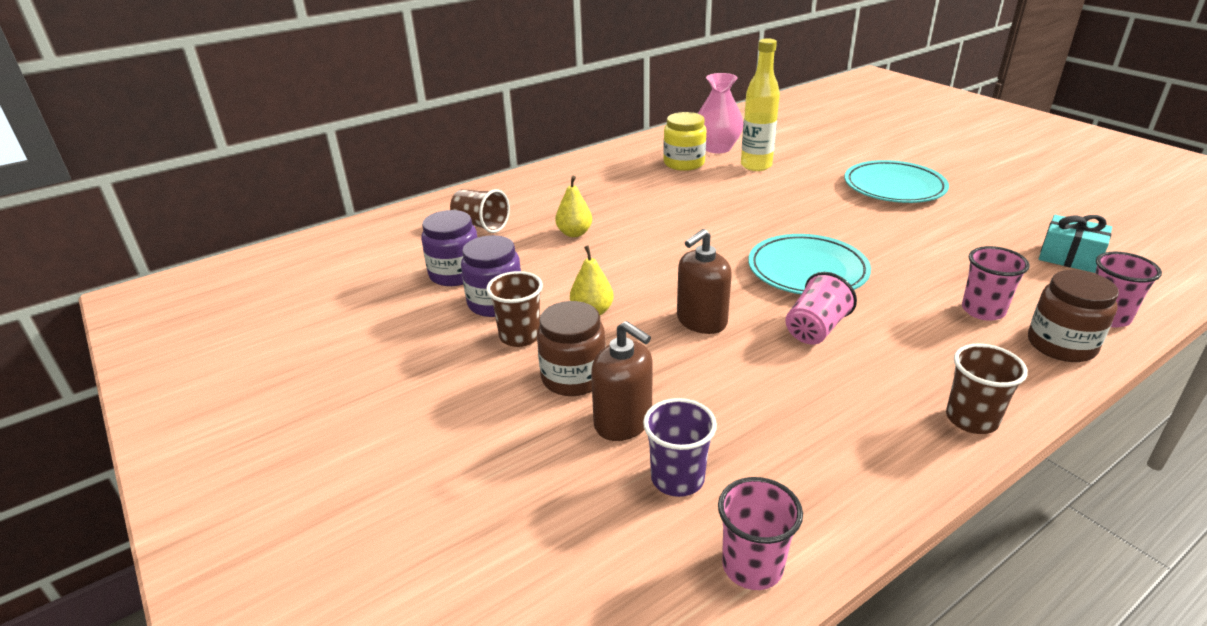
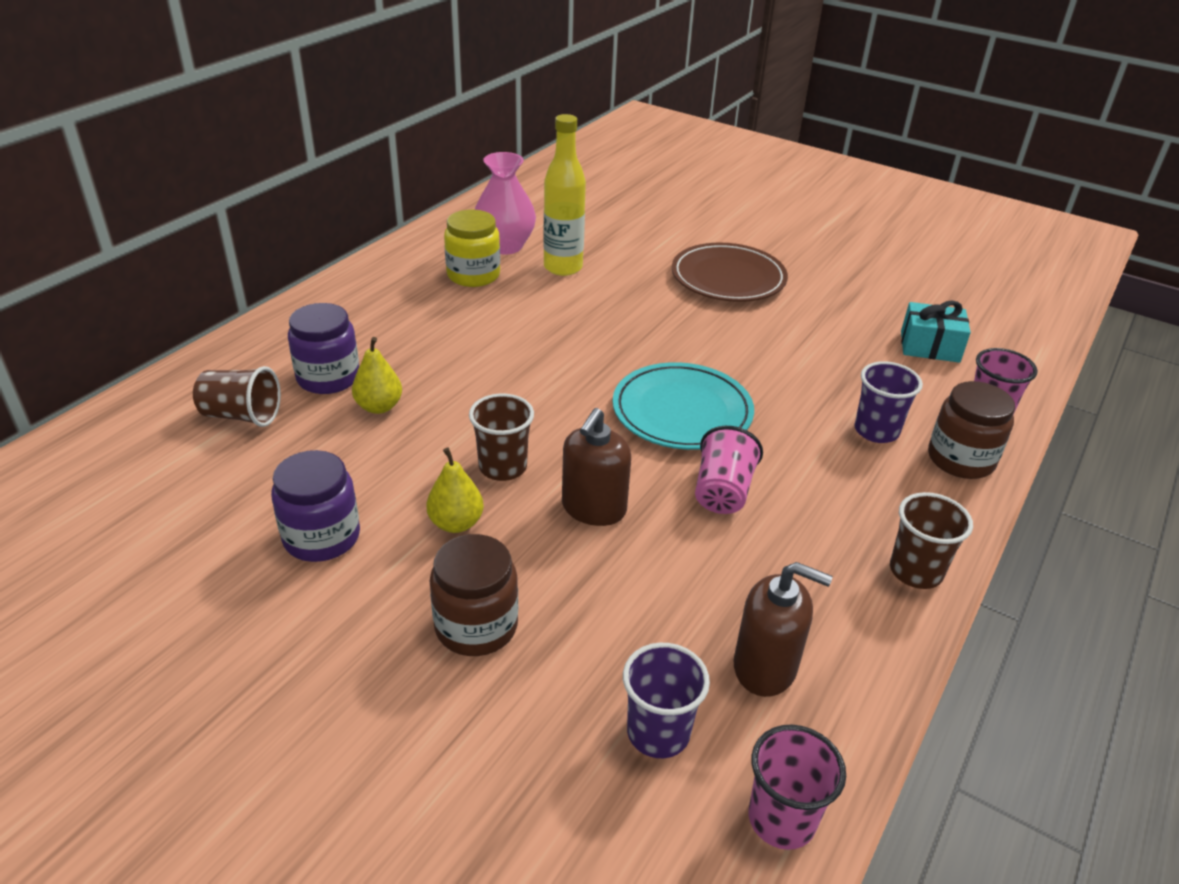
camera: 25 degrees left, 5 degrees up
purple jar [421,210,477,286] -> purple jar moved to [288,303,359,394]
brown cup [486,271,543,347] -> brown cup moved to [469,393,534,481]
brown soap dispenser [591,321,653,441] -> brown soap dispenser moved to [733,562,833,697]
turquoise plate [844,160,949,203] -> brown plate [672,242,788,302]
pink cup [962,246,1030,321] -> purple cup [854,361,923,443]

